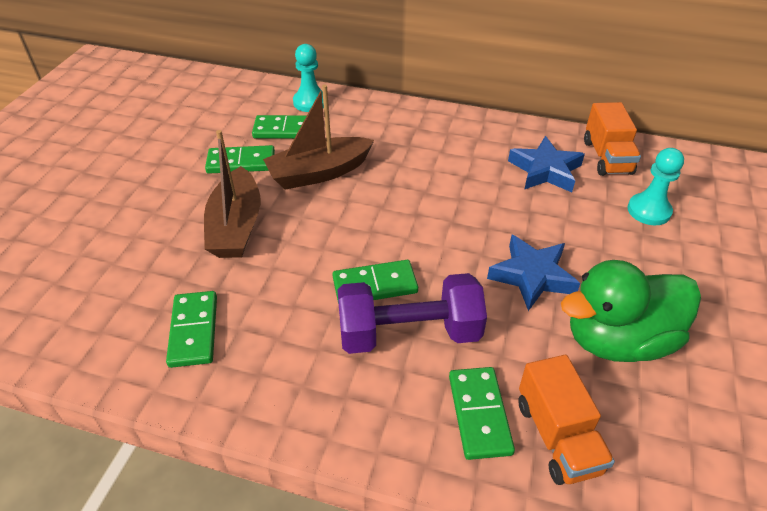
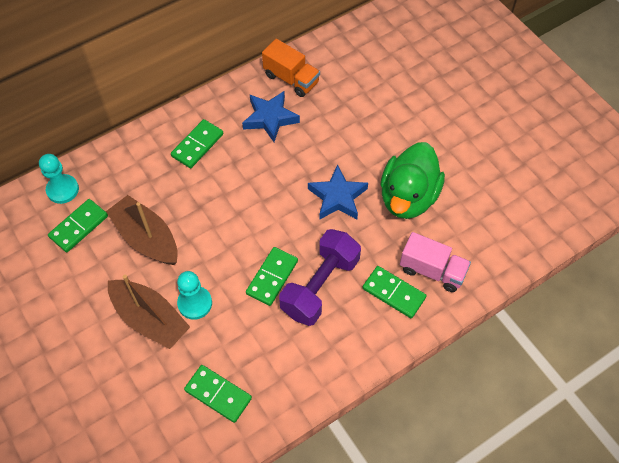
camera: 50 degrees left, 15 degrees up
green domino [205,145,275,174] -> green domino moved to [171,119,224,168]
brown boat [263,84,374,190] -> brown boat turned 120 degrees clockwise [106,195,178,265]
orange truck [518,355,615,485] -> pink truck [400,232,471,292]
turquoise pawn [628,148,684,225] -> turquoise pawn moved to [177,271,212,320]

